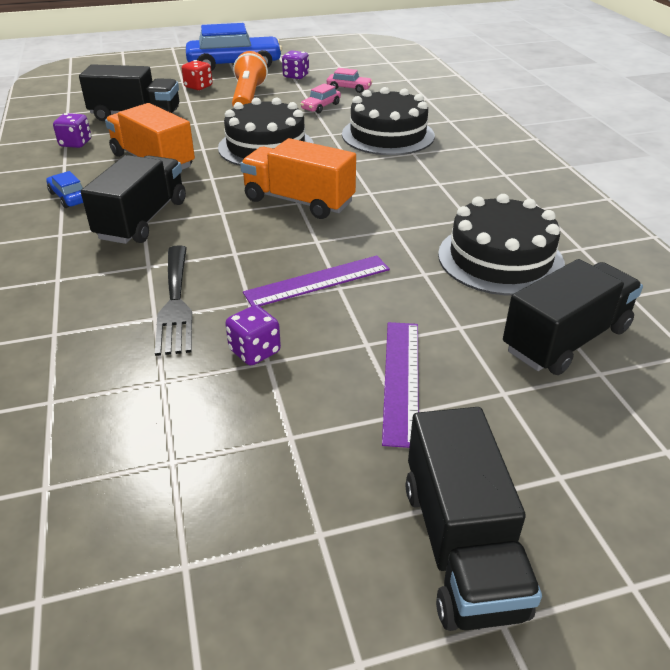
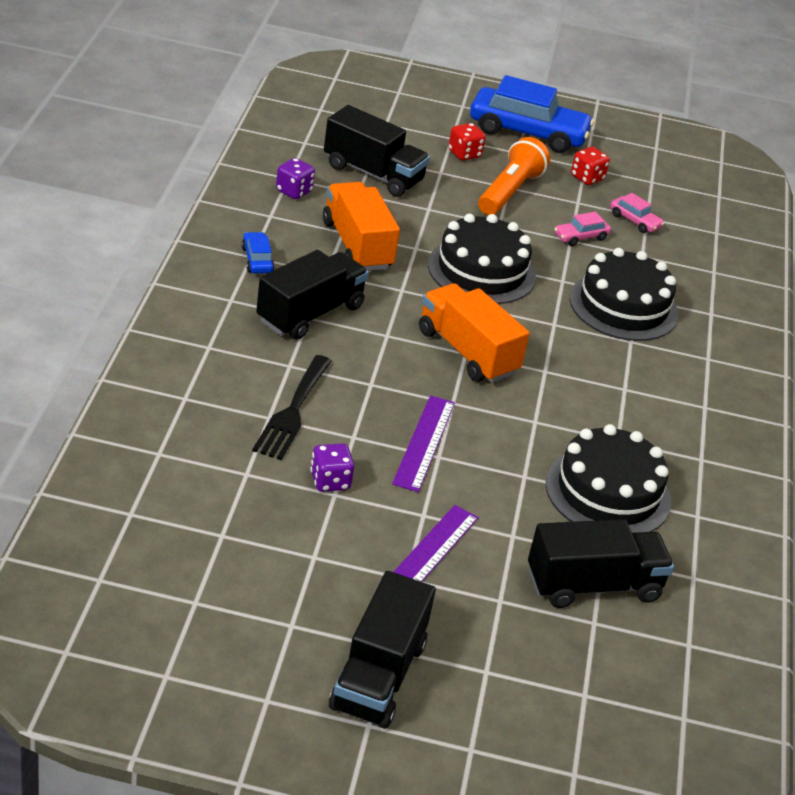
camera: 20 degrees right, 0 degrees up
purple ruler [243,256,390,306] -> purple ruler turned 75 degrees counterclockwise [392,395,455,492]
purple dice [282,50,309,79] -> red dice [571,147,610,185]

